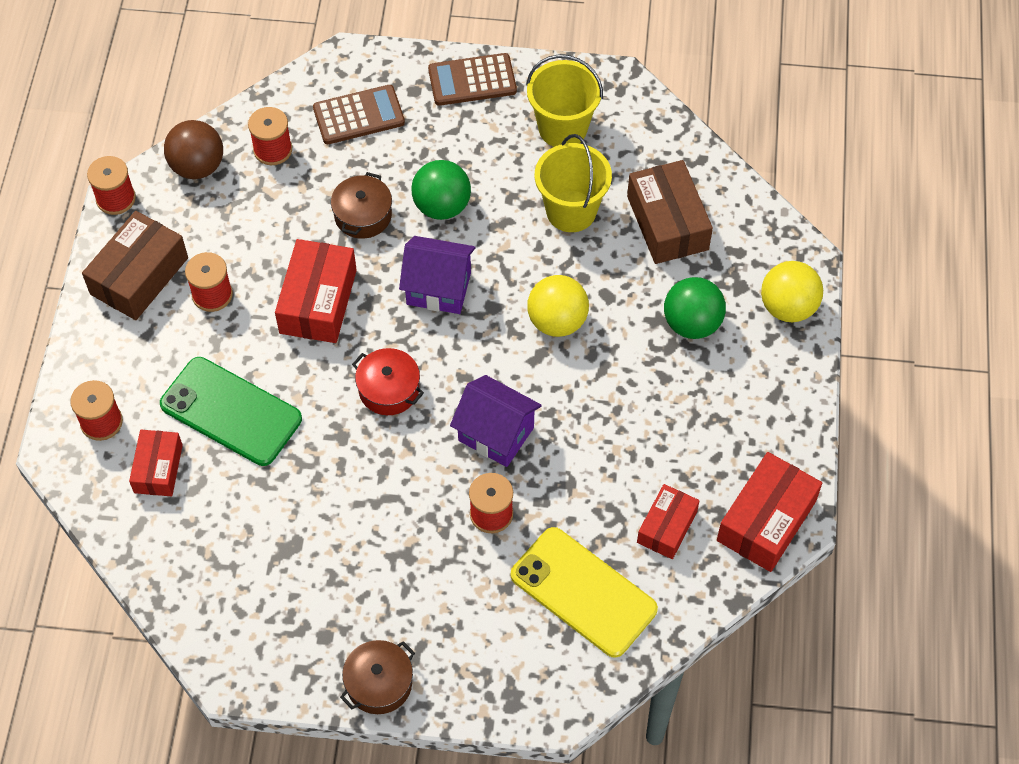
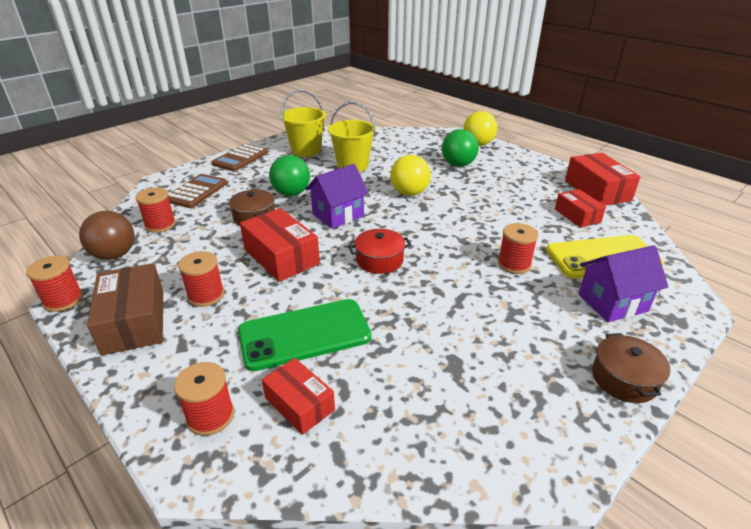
camera: 50 degrees left, 25 degrees down
purple house [450,375,542,467] -> purple house moved to [578,245,668,322]
brown box [627,160,713,264] -> none

